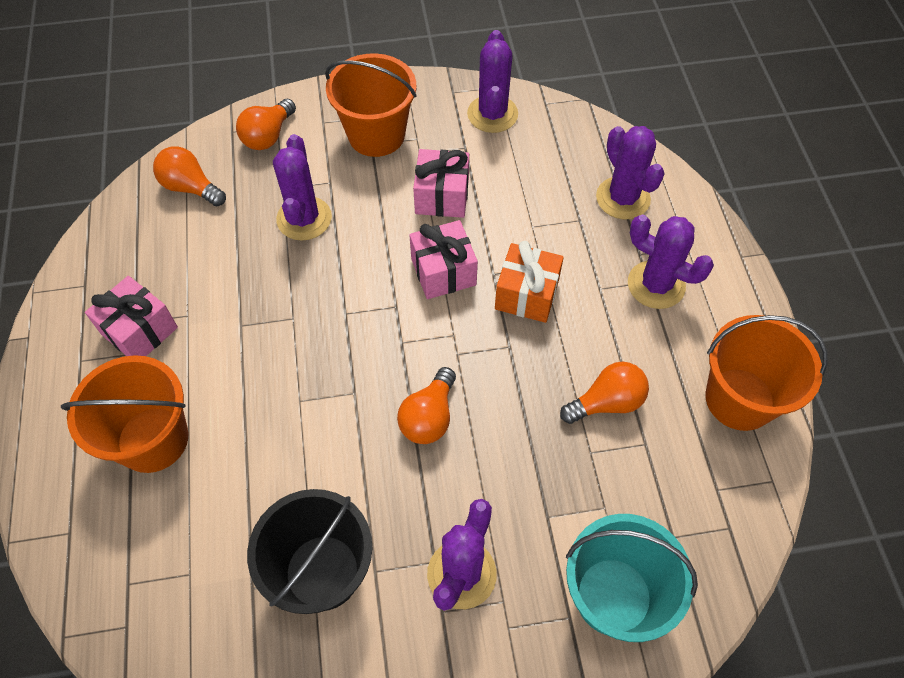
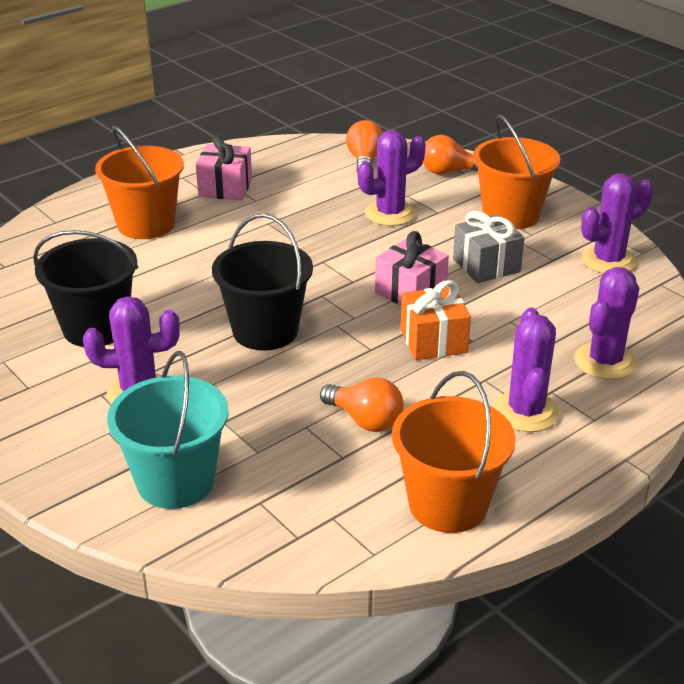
camera: 60 degrees right, 25 degrees down
orange light bulb [397,367,456,444] -> black bucket [212,214,313,351]
pink gift [413,149,469,218] -> grey gift [453,211,524,283]

